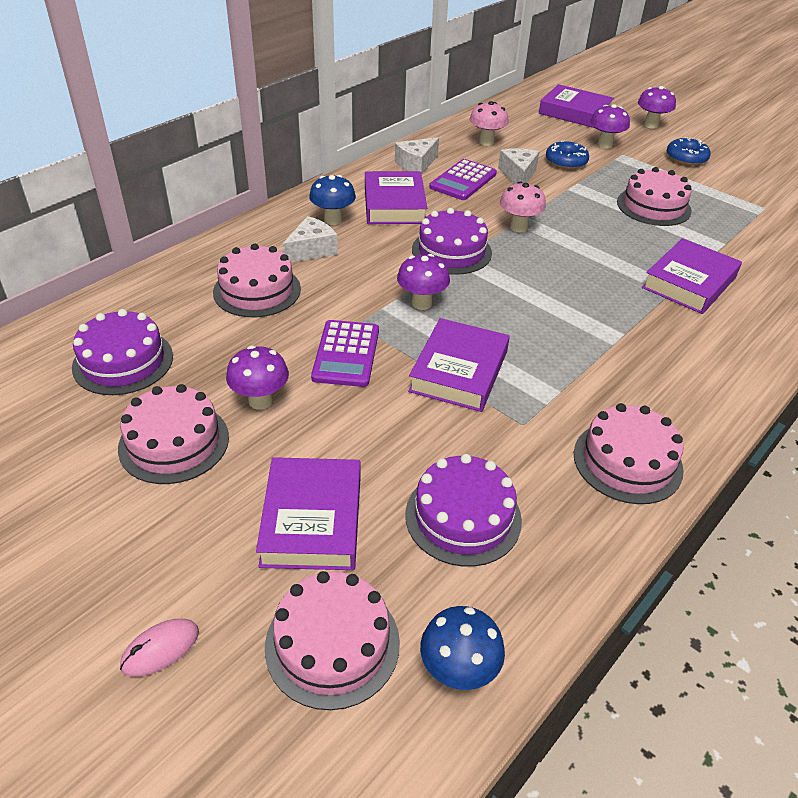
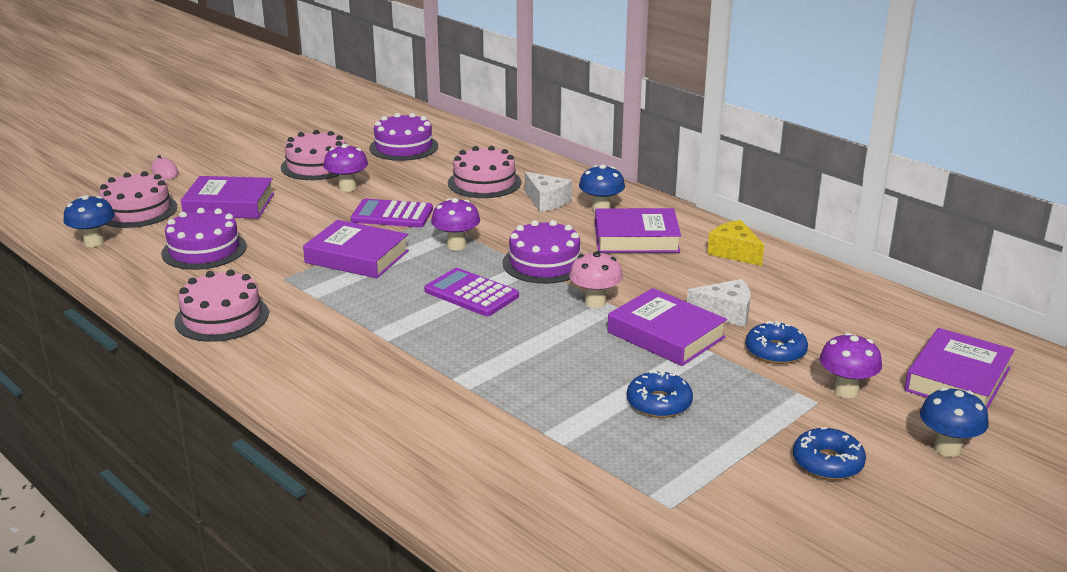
camera: 95 degrees right, 15 degrees down
white cheese [395,137,439,174] -> yellow cheese [707,220,764,266]
purple calculator [429,159,497,200] -> purple calculator moved to [424,268,519,316]
pink mushroom [470,101,509,146] -> none
pink cake [617,167,692,226] -> blue donut [627,370,693,418]
purple mushroom [638,86,676,129] -> blue mushroom [920,387,989,457]
purple book [642,238,742,314] -> purple book moved to [608,288,727,366]

